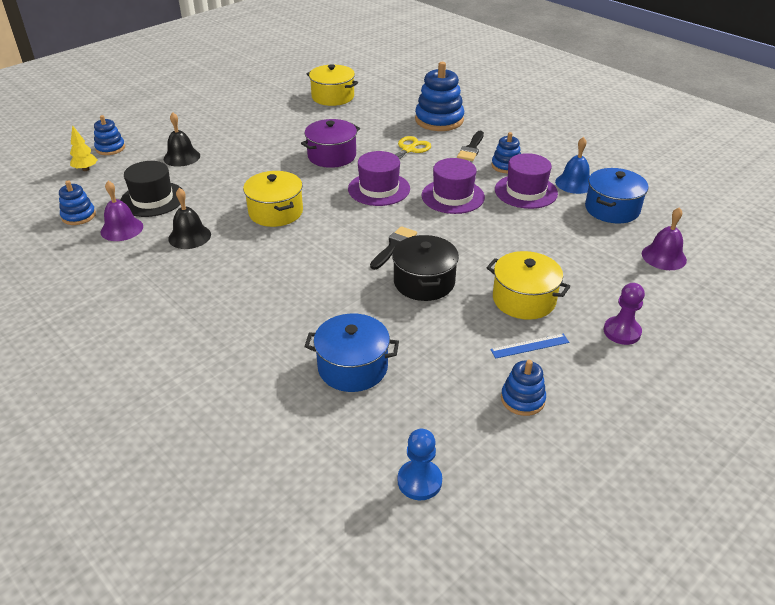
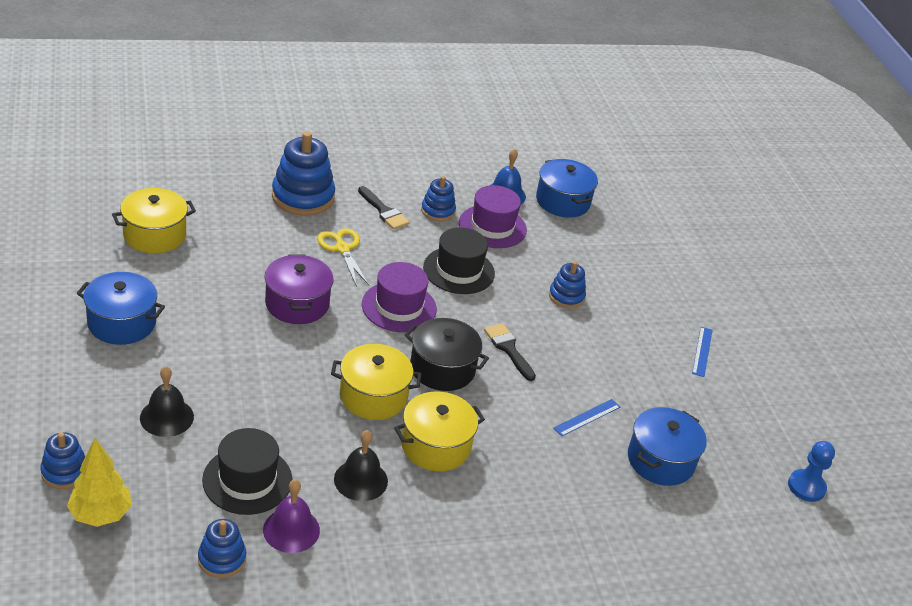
camera: 65 degrees left, 0 degrees up
yellow tree [70,125,98,171] -> yellow tree [67,438,132,527], size x1.51
black pot [392,235,459,301] -> black pot moved to [405,318,489,391]
purple hat [421,158,485,214] -> black hat [423,227,495,294]
yellow pot [486,251,570,320] -> yellow pot moved to [394,392,485,471]
blue stacking toy [501,360,546,416] -> blue stacking toy moved to [549,261,586,309]
purple pawn [604,283,645,345] -> none
purple bell [642,207,687,270] -> none
none -> blue pot [77,272,165,345]
none -> blue ruler [554,399,620,436]

